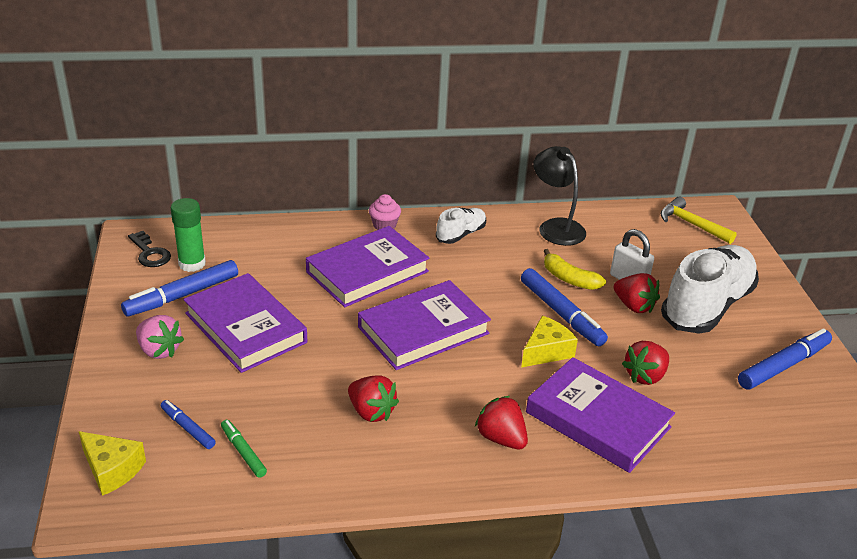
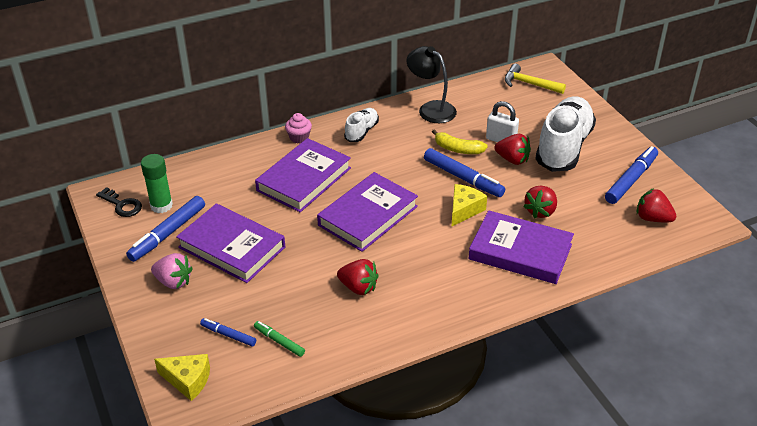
camera: 15 degrees left, 5 degrees up
red strawberry [475,396,528,449] -> red strawberry moved to [637,188,676,222]

